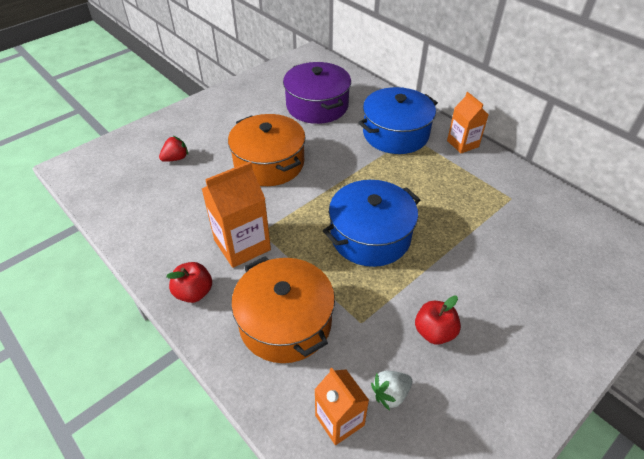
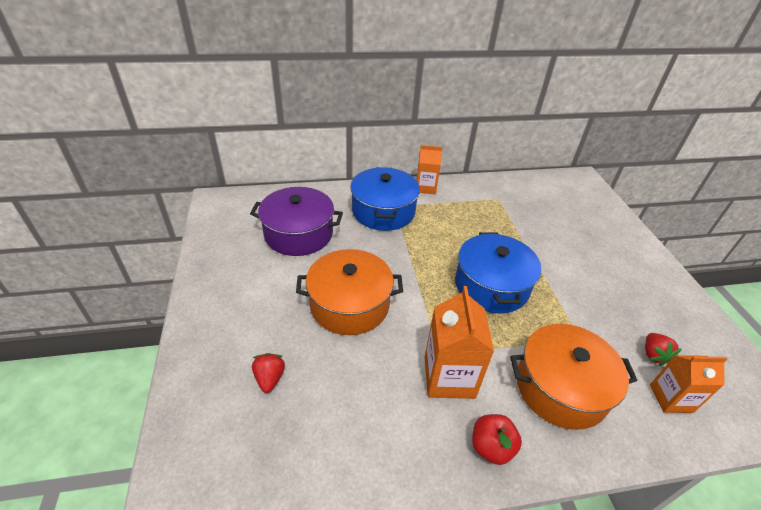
camera: 60 degrees left, 5 degrees down
white strawberry [371,371,412,411] -> red strawberry [645,333,681,366]
red apple [415,296,461,345] -> none

